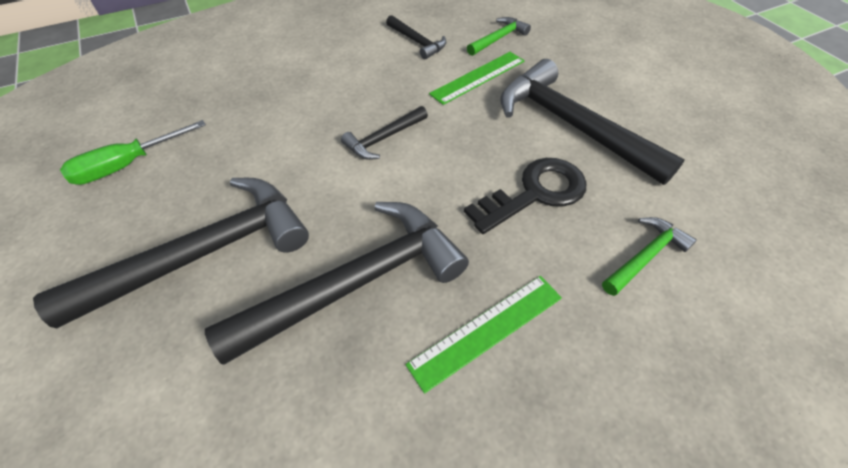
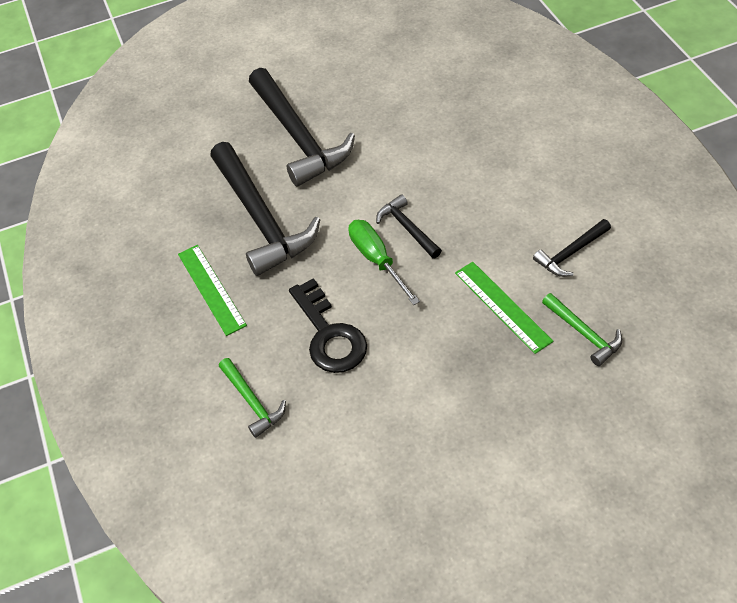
camera: 100 degrees right, 0 degrees up
green screwdriver [60,120,206,185] -> green screwdriver moved to [348,220,420,305]
black hammer [500,59,685,185] -> none

